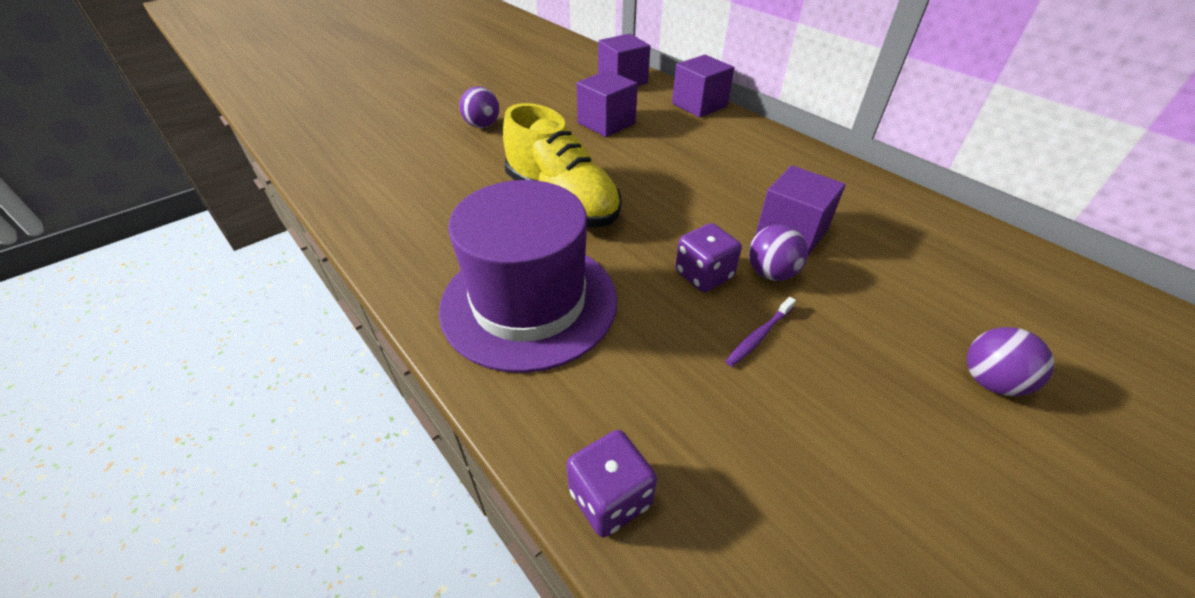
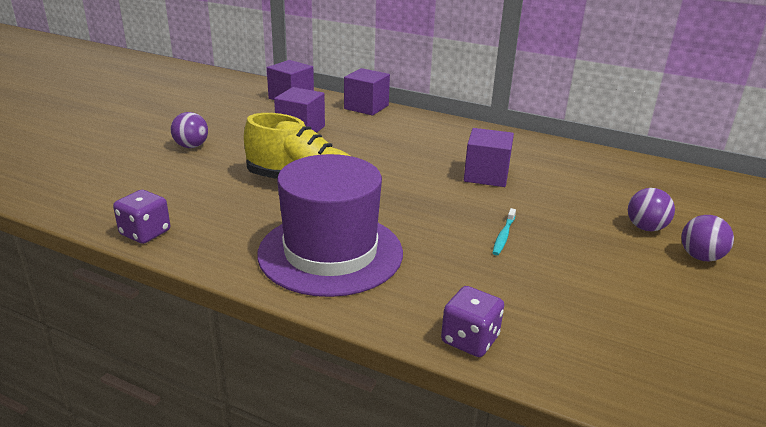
camera: 25 degrees left, 15 degrees down
purple dice [675,223,742,292] -> purple dice moved to [113,190,170,244]
purple toothbrush [725,297,796,367] -> turquoise toothbrush [493,208,516,256]
purple ball [749,225,808,281] -> purple ball moved to [681,215,734,262]

